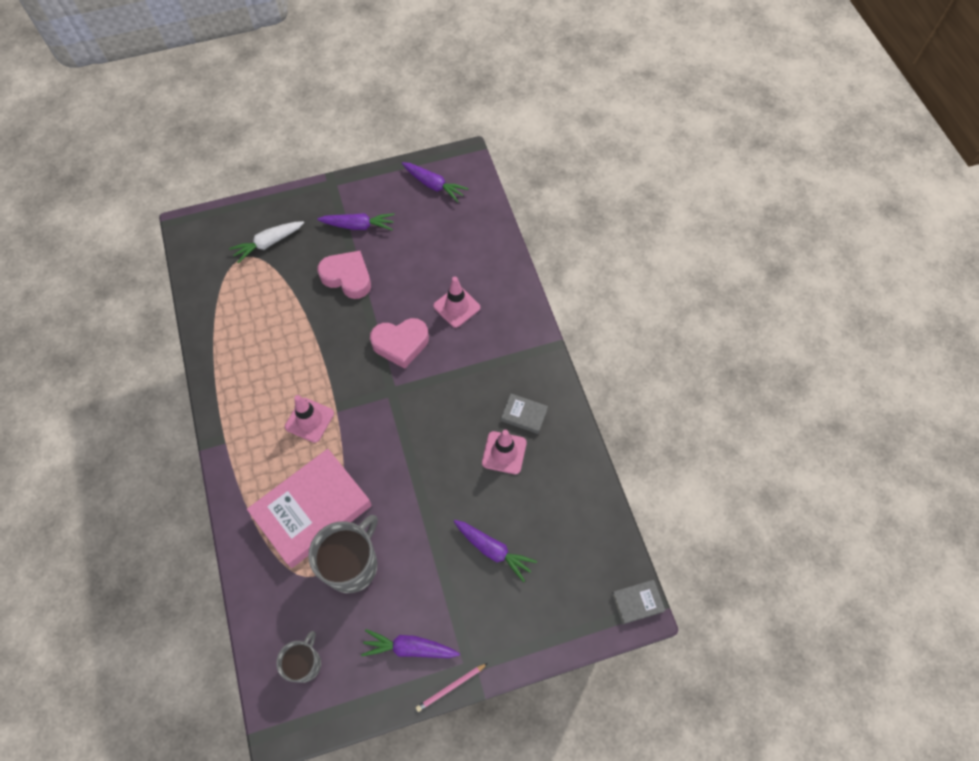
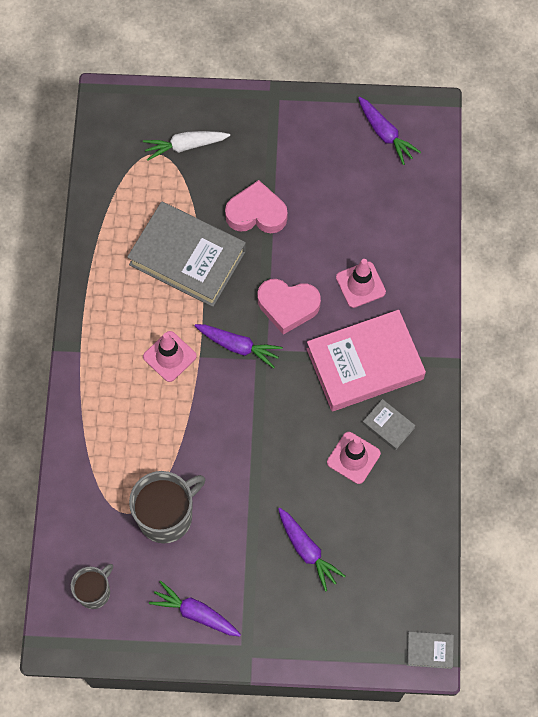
camera: 20 degrees right, 5 degrees up
pink book [247,449,372,568] -> pink book moved to [307,310,426,411]
purple carrot [317,213,394,231] -> purple carrot moved to [194,324,283,369]
pink heart [317,251,371,299] -> pink heart turned 45 degrees counterclockwise [225,180,288,233]
pink pencil [416,663,488,712] -> none
none -> grey book [127,201,246,307]

